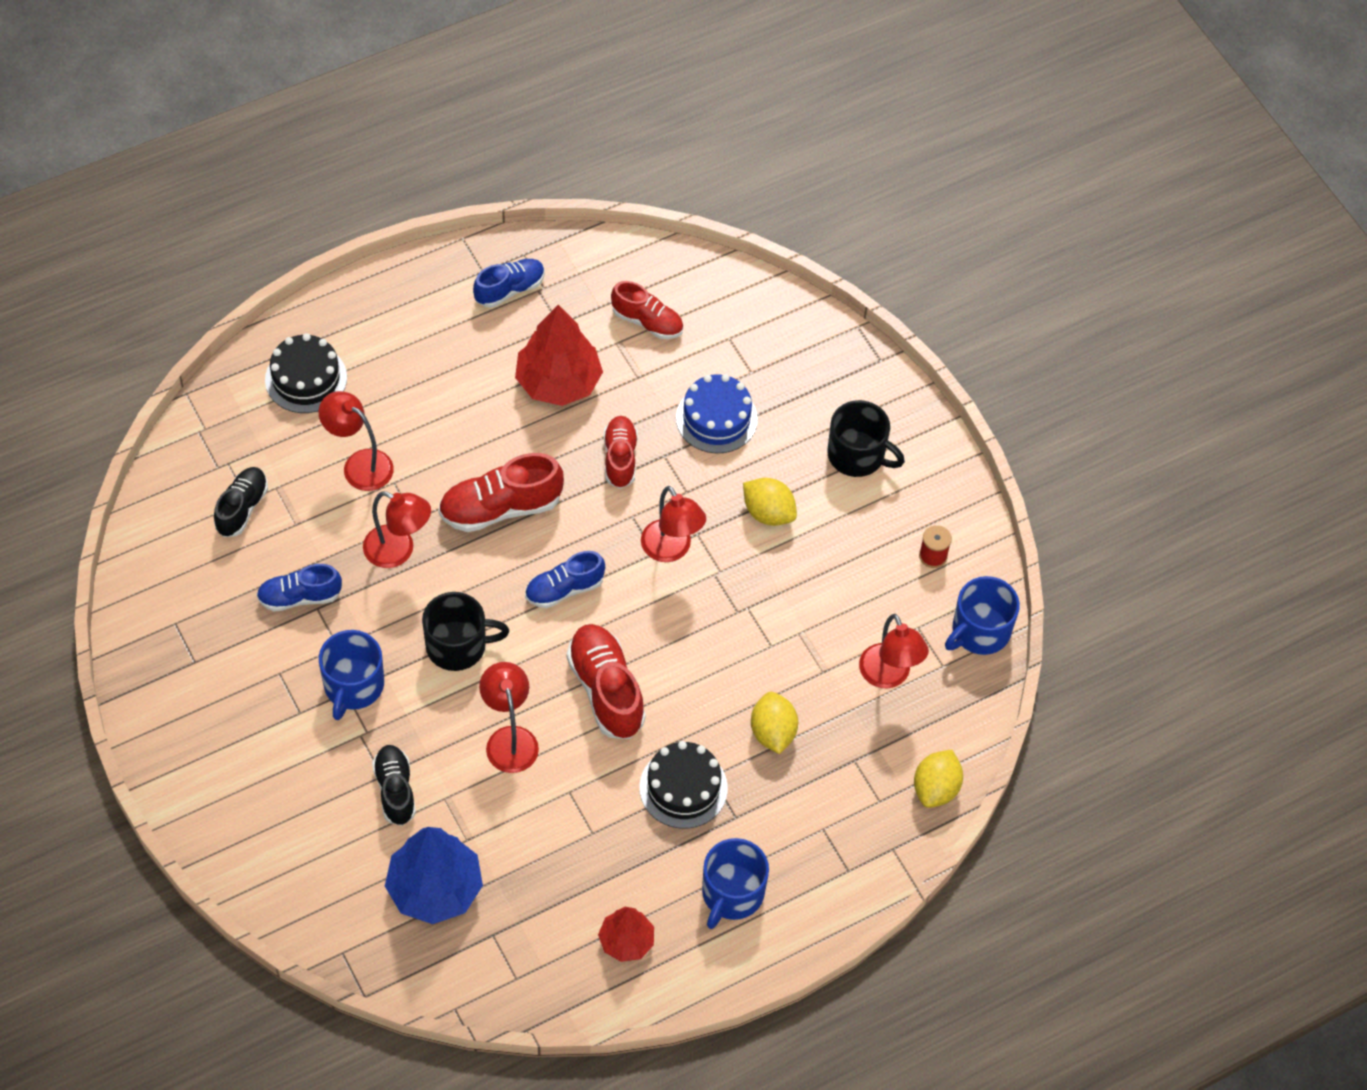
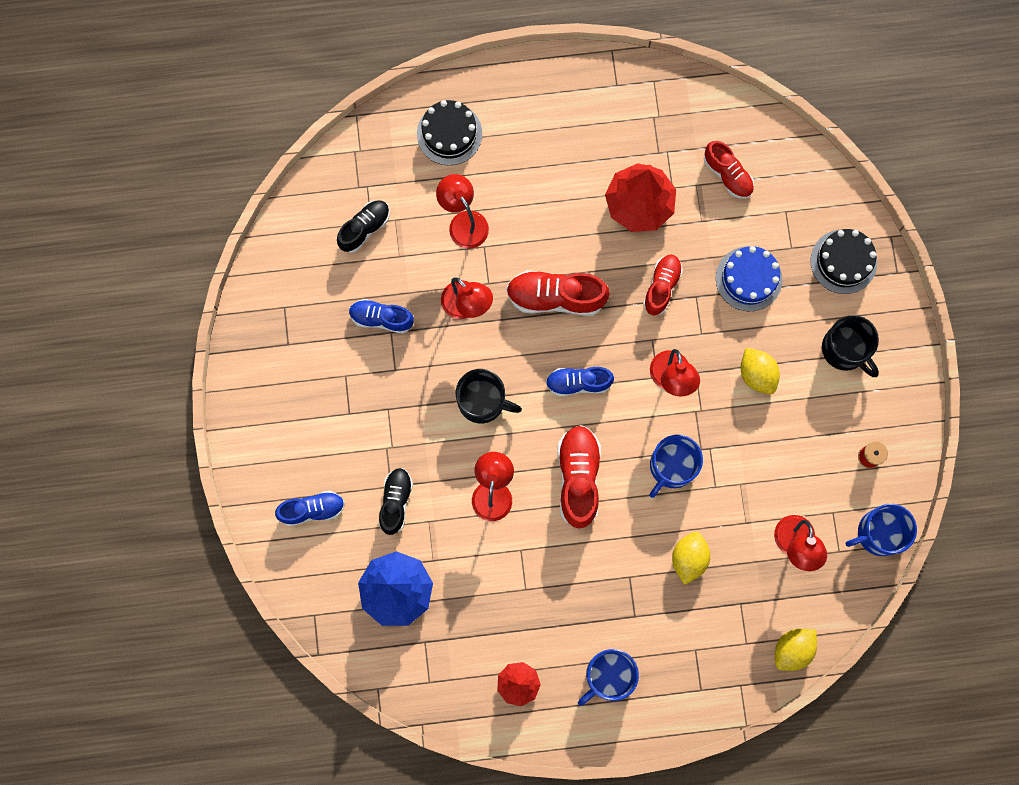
camera: 25 degrees right, 20 degrees up
blue mug [319,630,384,720] -> blue mug moved to [650,435,703,498]
blue shoe [473,259,545,308] -> blue shoe moved to [275,491,345,526]
black cake [639,741,728,829] -> black cake moved to [810,229,877,294]

